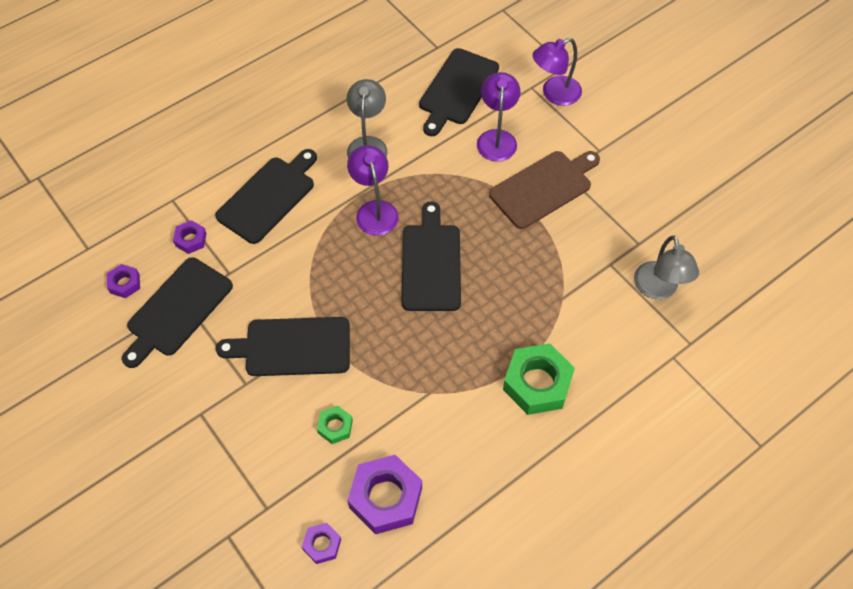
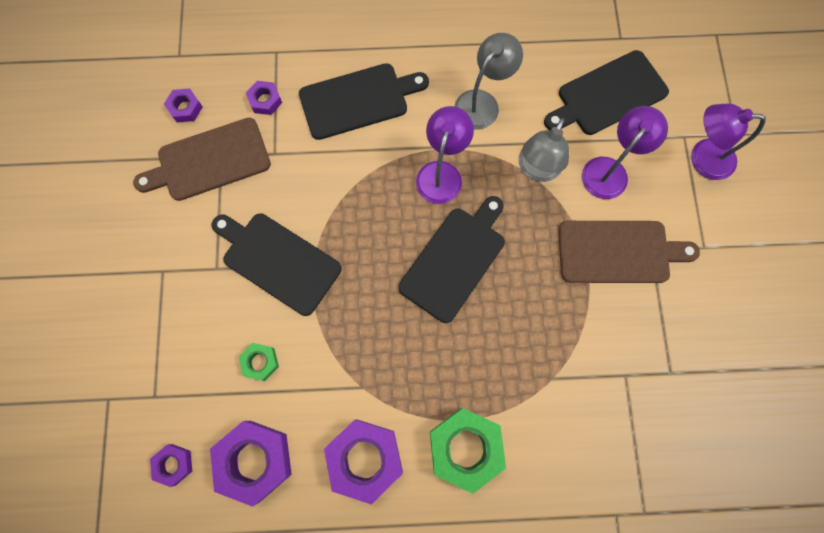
camera: 35 degrees right, 15 degrees up
black cutting board [122,257,233,368] -> brown cutting board [133,118,271,201]
grey lamp [634,235,699,299] -> grey lamp moved to [519,118,569,182]
none -> purple nut [324,420,403,505]

